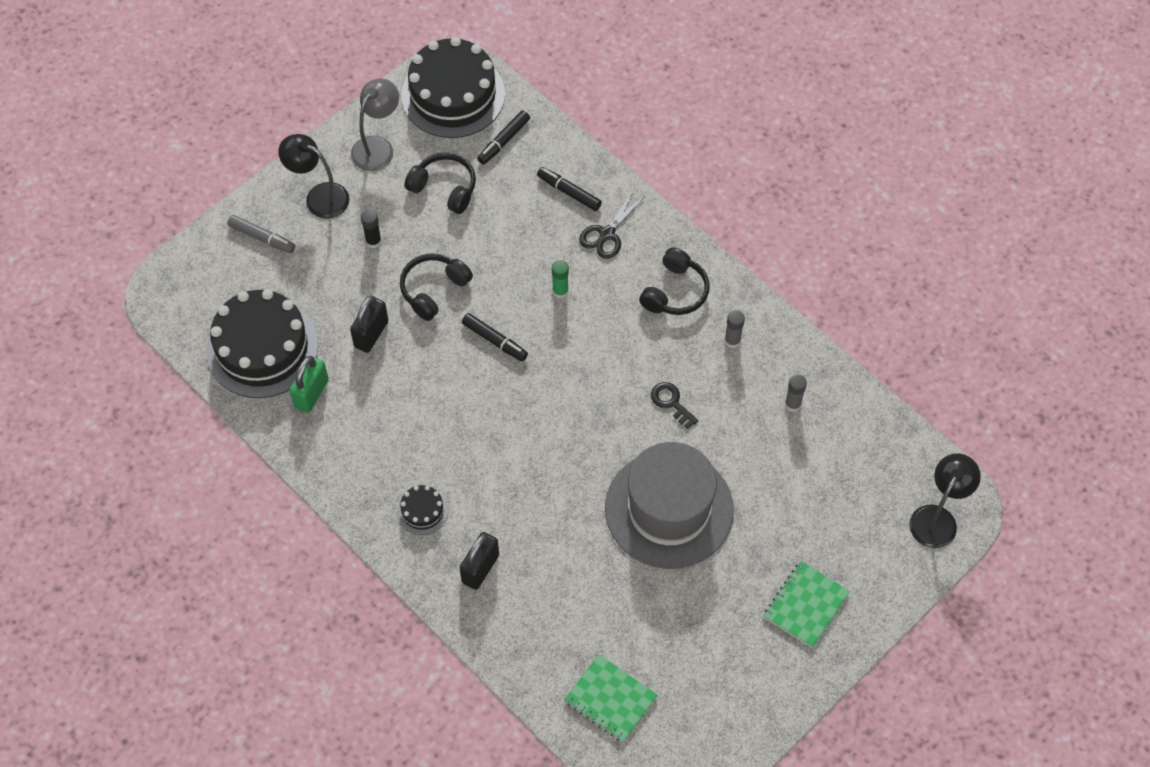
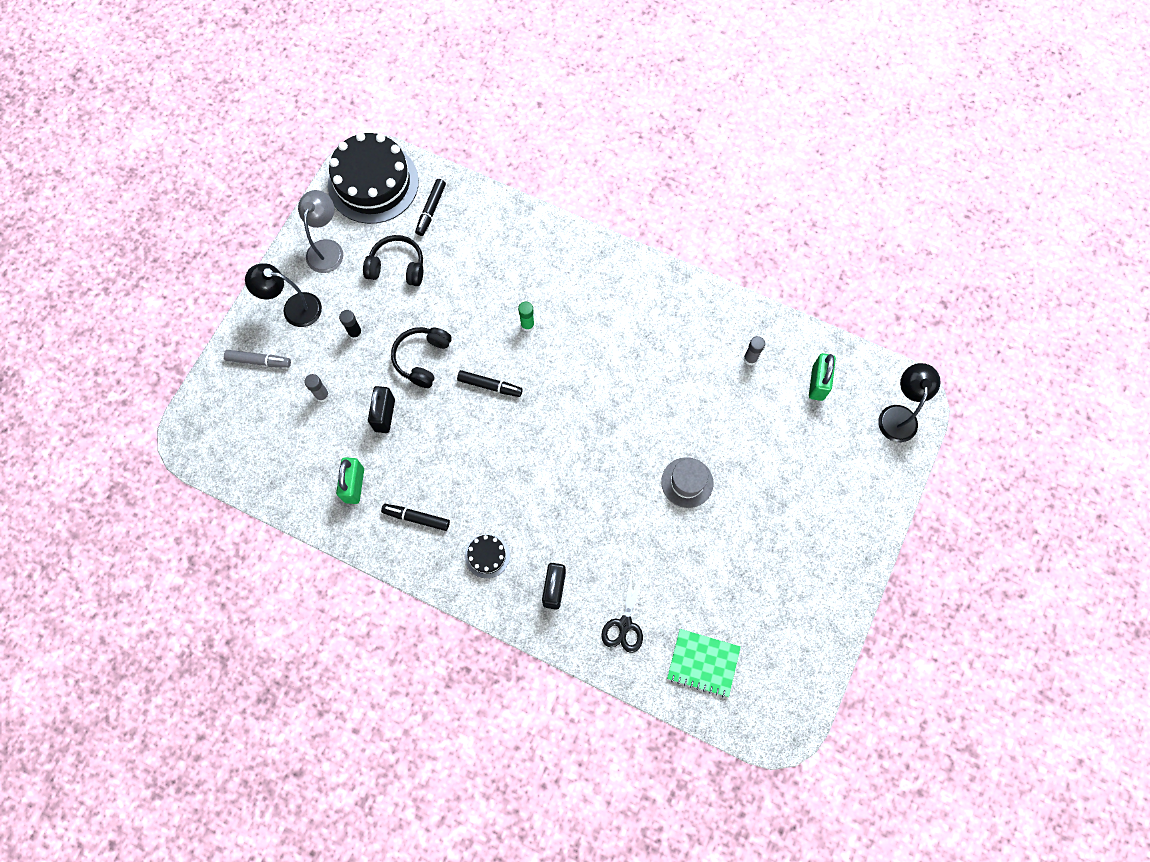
camera: 20 degrees left, 10 degrees up
black cake [206,289,318,398] -> none
black marker [537,167,602,211] -> black marker moved to [381,504,450,531]
black scissors [579,190,646,259] -> black scissors moved to [601,569,644,653]
grey hat [605,442,734,569] -> grey hat [661,457,713,508], size x0.47
black headphones [639,248,710,315] -> none
black key [651,382,698,429] -> none
grey glue stick [724,310,745,348] -> grey glue stick moved to [304,374,330,402]
green notebook [764,561,850,648] -> none
none -> green padlock [809,353,836,401]

